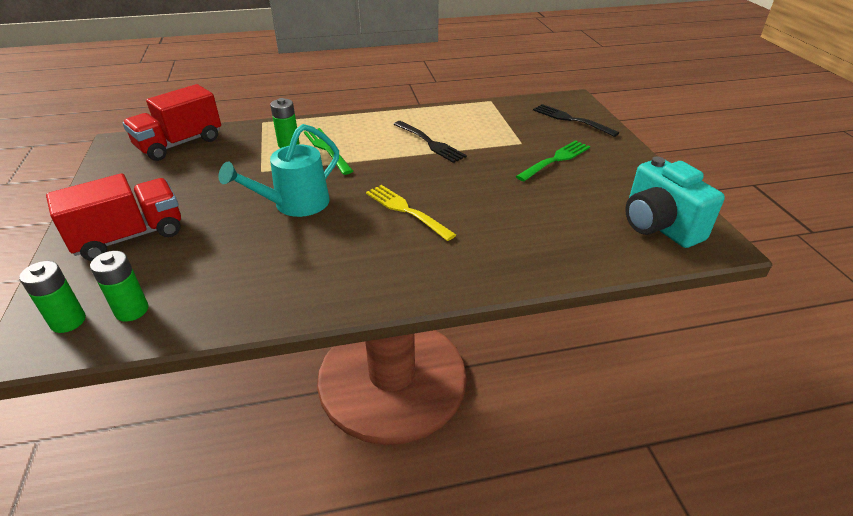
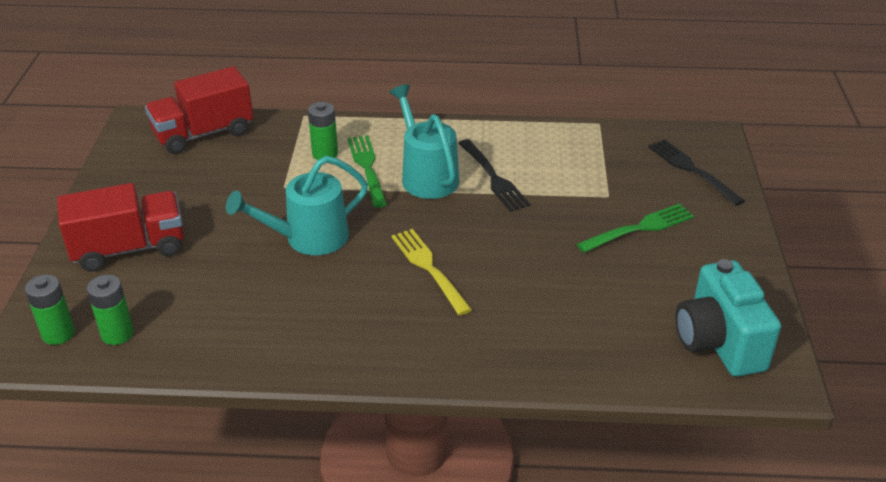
camera: 15 degrees right, 0 degrees up
none -> turquoise watering can [389,84,459,199]

